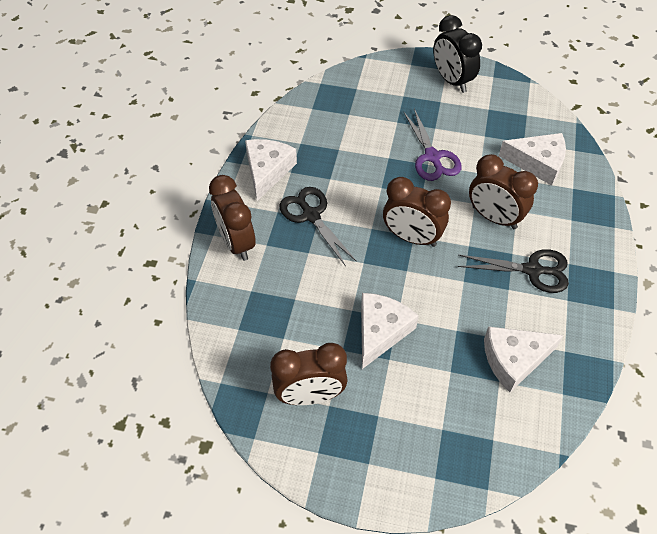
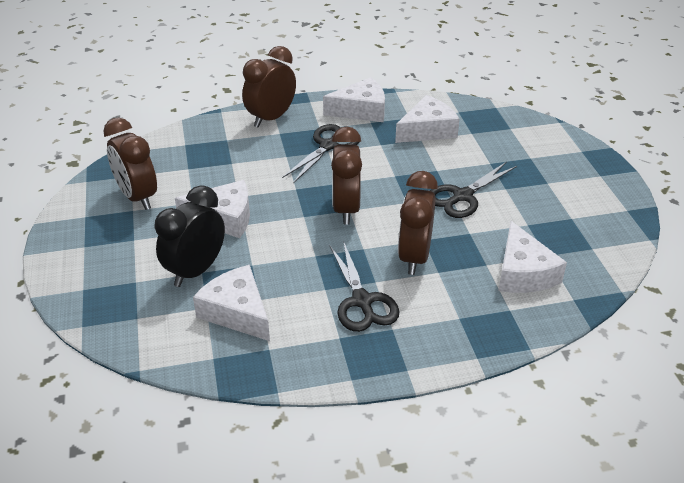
camera: 65 degrees right, 15 degrees down
purple scissors [403,109,462,181] -> black scissors [430,162,517,218]
black clock [433,15,482,93] -> black clock moved to [155,185,225,287]
none -> white cheese [395,95,460,143]

